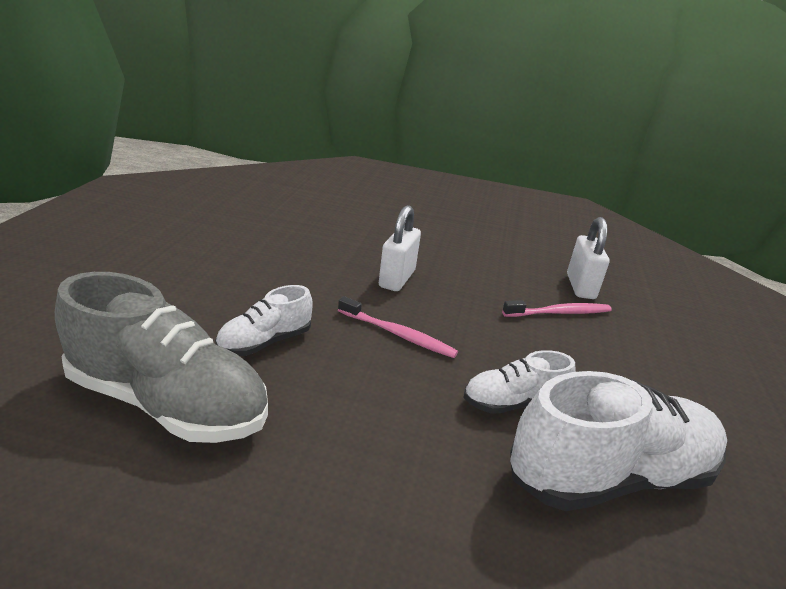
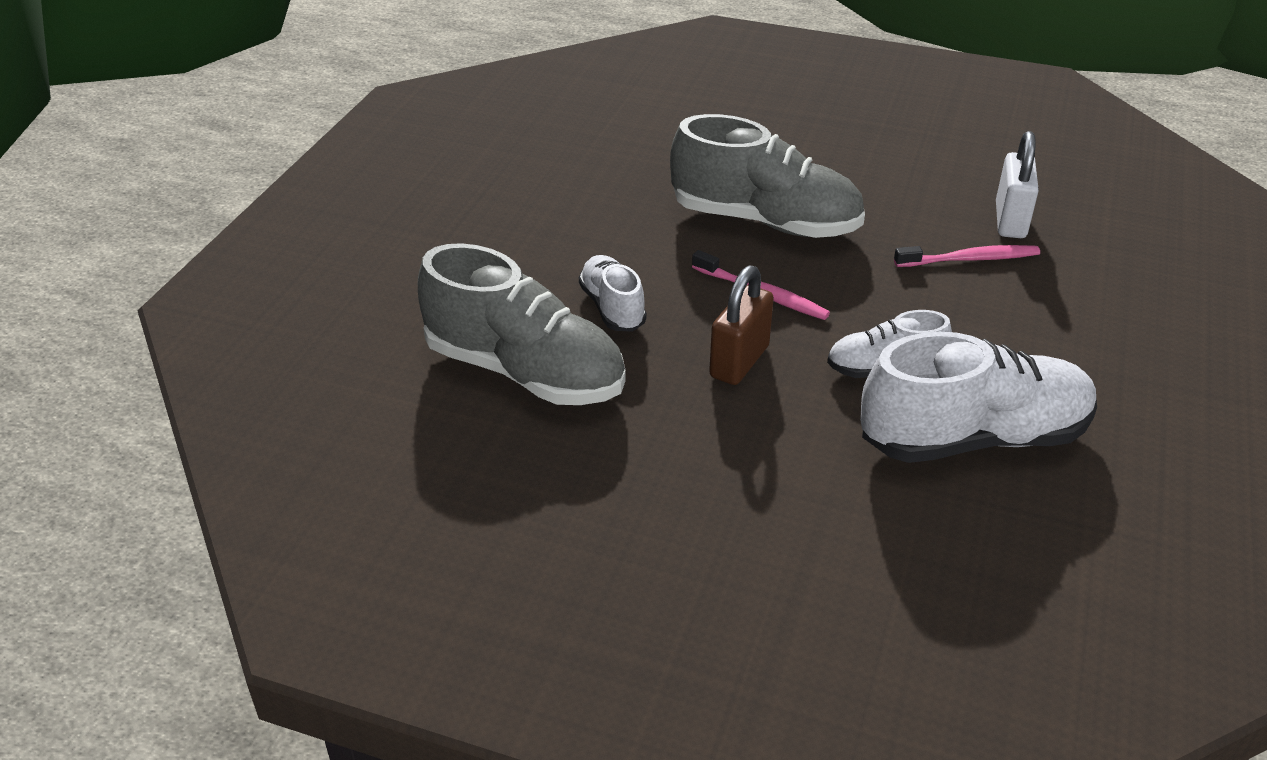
camera: 10 degrees right, 10 degrees up
white shoe [215,285,313,356] -> white shoe turned 105 degrees clockwise [579,255,647,332]
white padlock [379,205,421,291] -> grey shoe [670,114,865,238]
none -> brown padlock [709,266,774,385]

